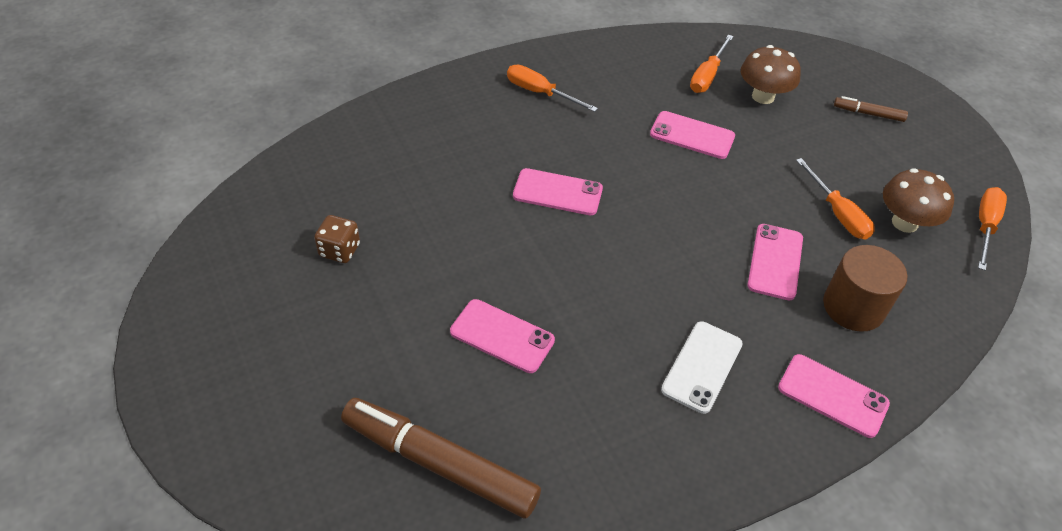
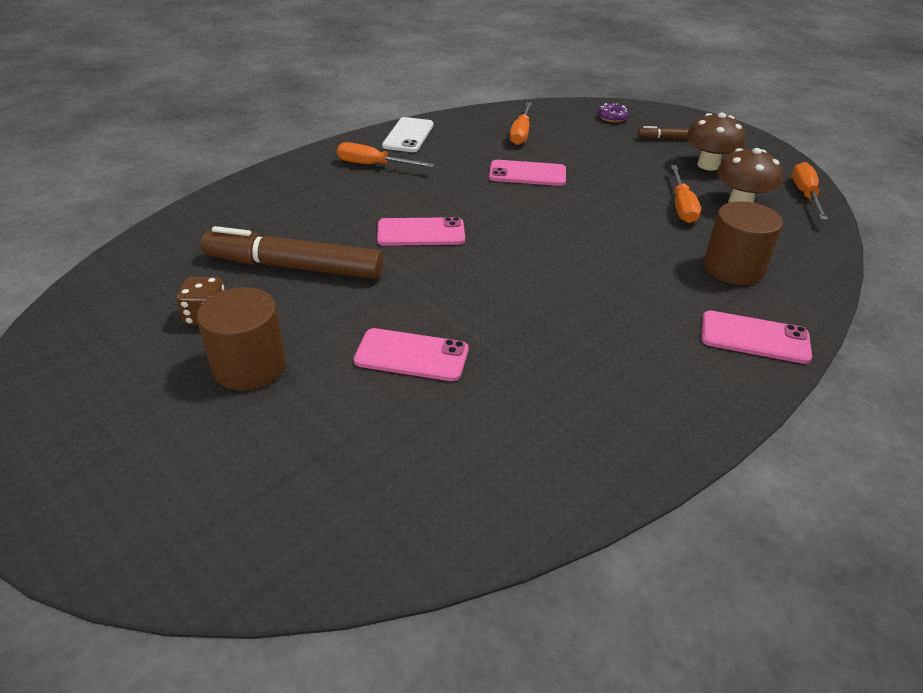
camera: 15 degrees left, 10 degrees down
brown marker [341,398,541,519] -> brown marker moved to [201,226,384,279]
white phone [661,321,743,414] -> white phone moved to [382,117,434,152]
brown mushroom [741,45,801,104] -> brown mushroom moved to [686,113,746,171]
pink phone [748,224,803,300] -> none
orange screwdriver [796,158,875,239] -> orange screwdriver turned 45 degrees clockwise [670,165,701,223]
none -> brown cylinder [197,287,286,391]
none -> purple donut [598,103,629,122]

